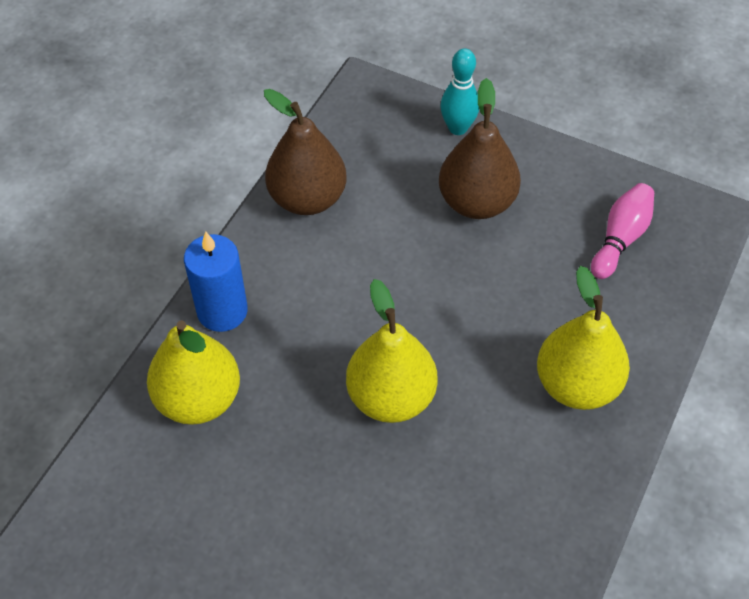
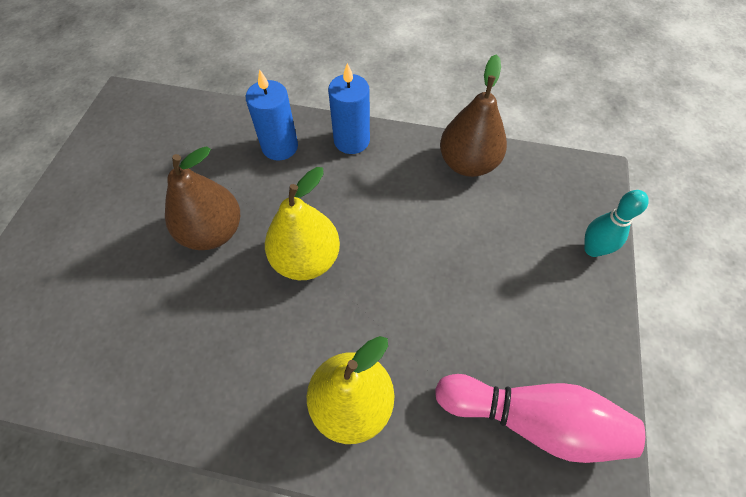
camera: 75 degrees right, 5 degrees up
yellow pear [147,320,240,425] -> blue candle [246,69,298,161]
brown pear [439,78,521,219] -> brown pear moved to [165,146,240,250]
pink bowling pin [591,183,654,279] -> pink bowling pin [435,374,645,463], size x1.62

